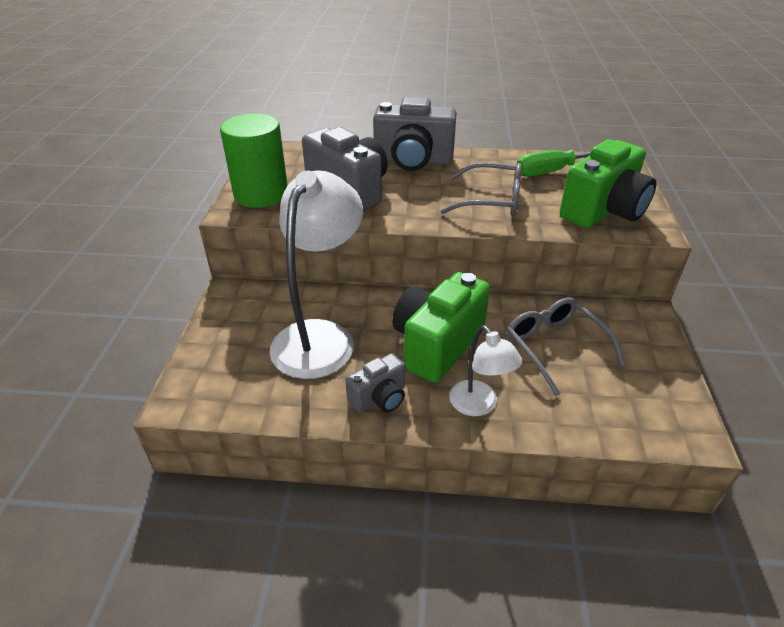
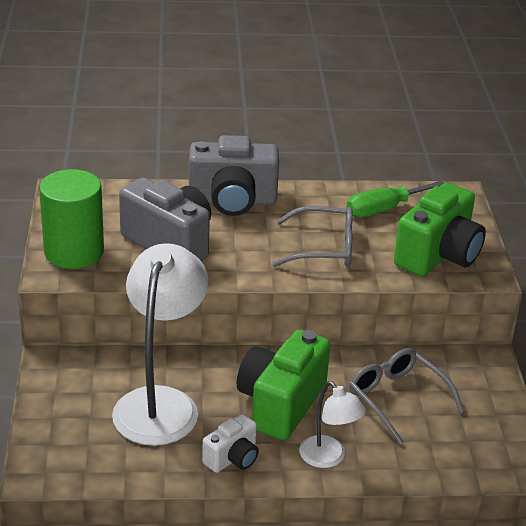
camera: 10 degrees left, 5 degrees down
grey camera [346,353,405,413] -> white camera [202,414,259,473]

